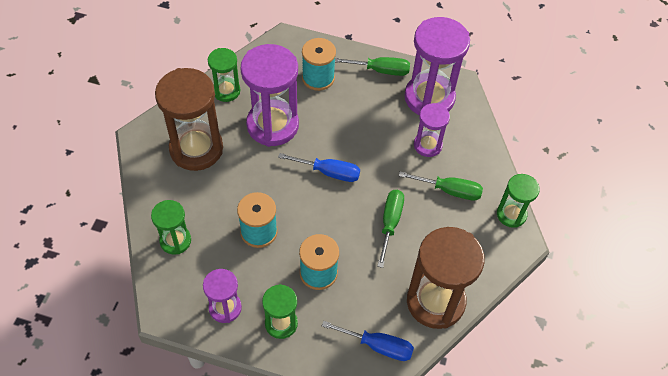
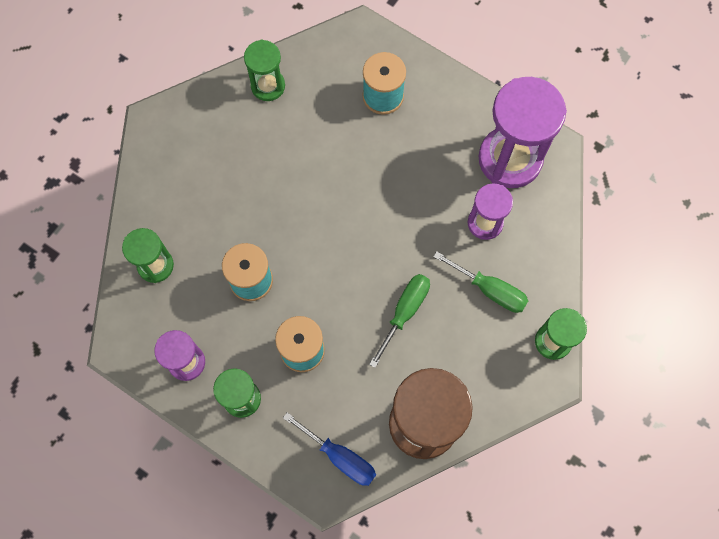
camera: 20 degrees right, 15 degrees up
brown hourglass [155,68,223,171] -> none
purple hourglass [240,44,299,147] -> none
blue screwdriver [278,153,360,182] -> none
green screwdriver [335,57,410,76] -> none

